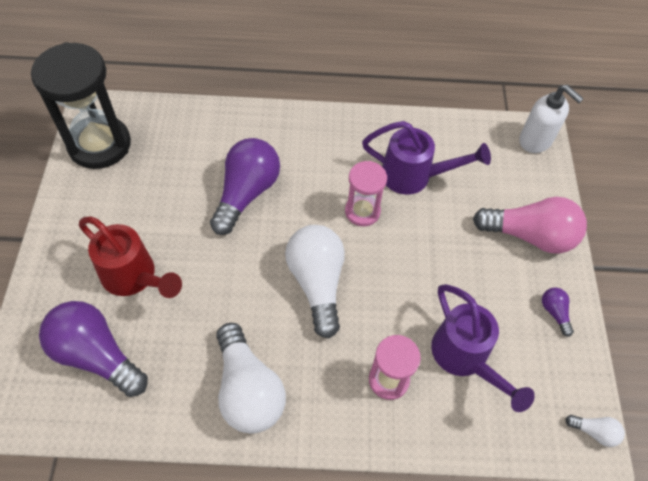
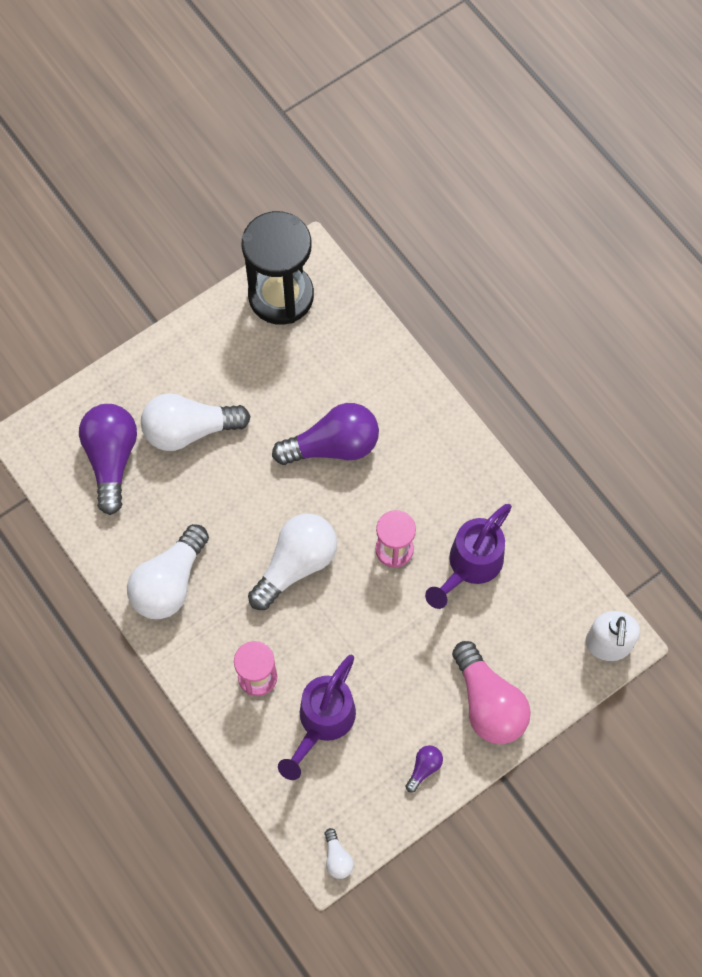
camera: 55 degrees right, 10 degrees up
red watering can [79,216,182,298] -> white light bulb [141,393,251,451]
purple watering can [362,121,491,195] -> purple watering can turned 60 degrees clockwise [425,504,512,609]

